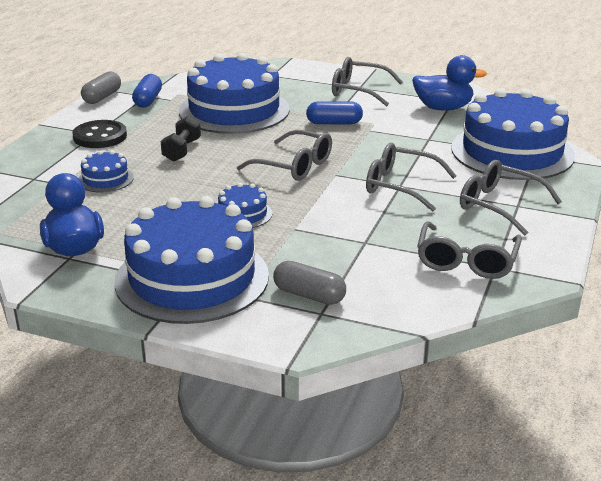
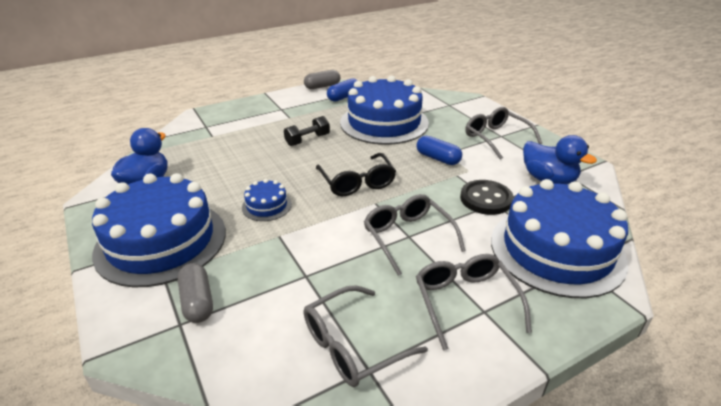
camera: 40 degrees right, 5 degrees up
black button [73,120,127,148] -> black button moved to [460,180,514,215]
blue cake [79,150,134,193] -> none
grey glasses [237,130,332,181] -> black glasses [316,153,396,196]

